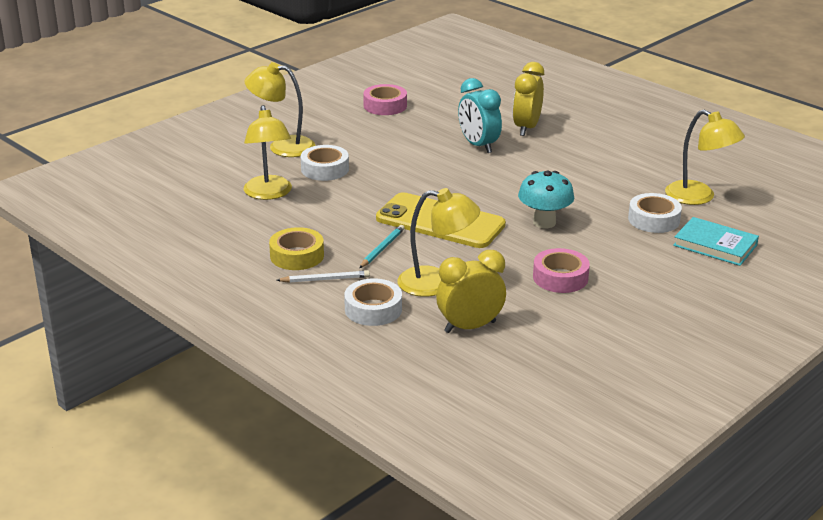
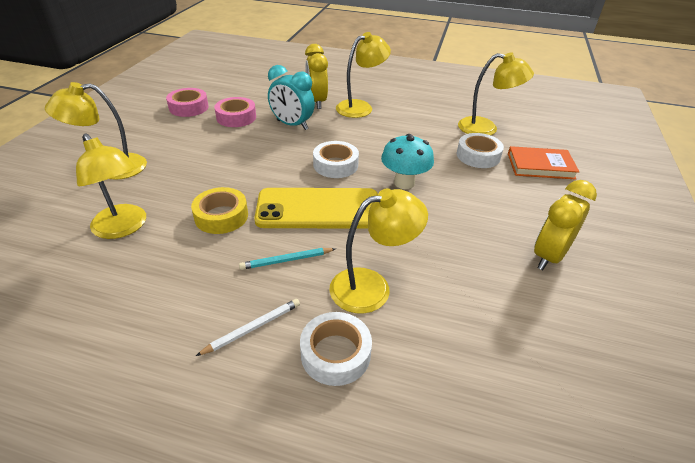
camera: 30 degrees left, 10 degrees up
yellow tape [269,227,324,270] -> yellow tape moved to [191,187,248,234]
white tape [301,145,349,181] -> white tape moved to [313,141,359,178]
turquoise pencil [360,225,405,268] -> turquoise pencil turned 105 degrees counterclockwise [239,248,335,270]
yellow clock [436,250,506,333] -> yellow clock moved to [534,180,597,270]
pink tape [533,248,590,293] -> pink tape moved to [214,97,256,127]
turquoise book [673,217,759,266] -> orange book [508,146,580,180]
none -> yellow lamp [336,32,391,118]

